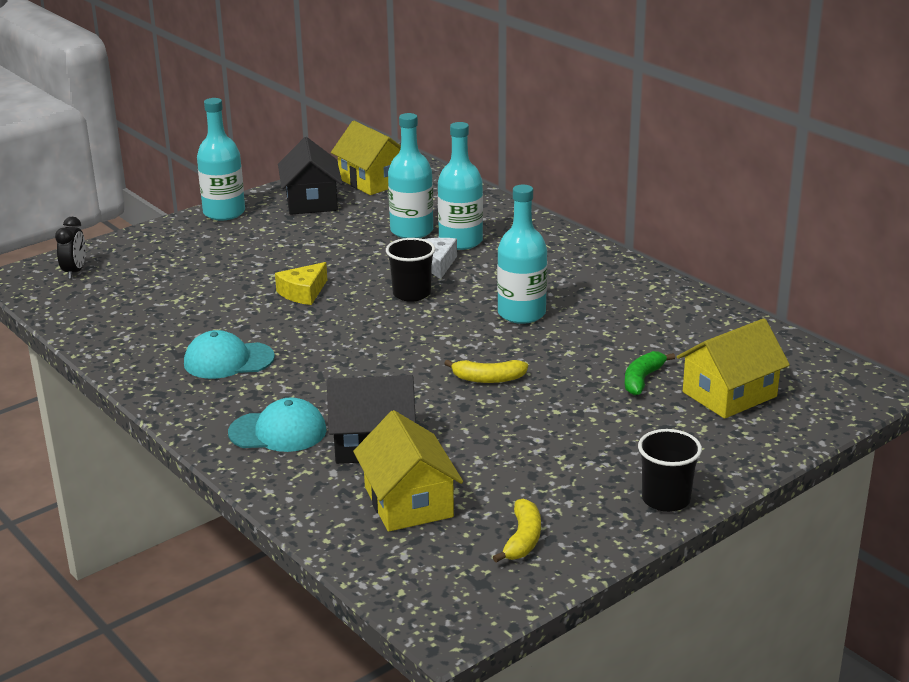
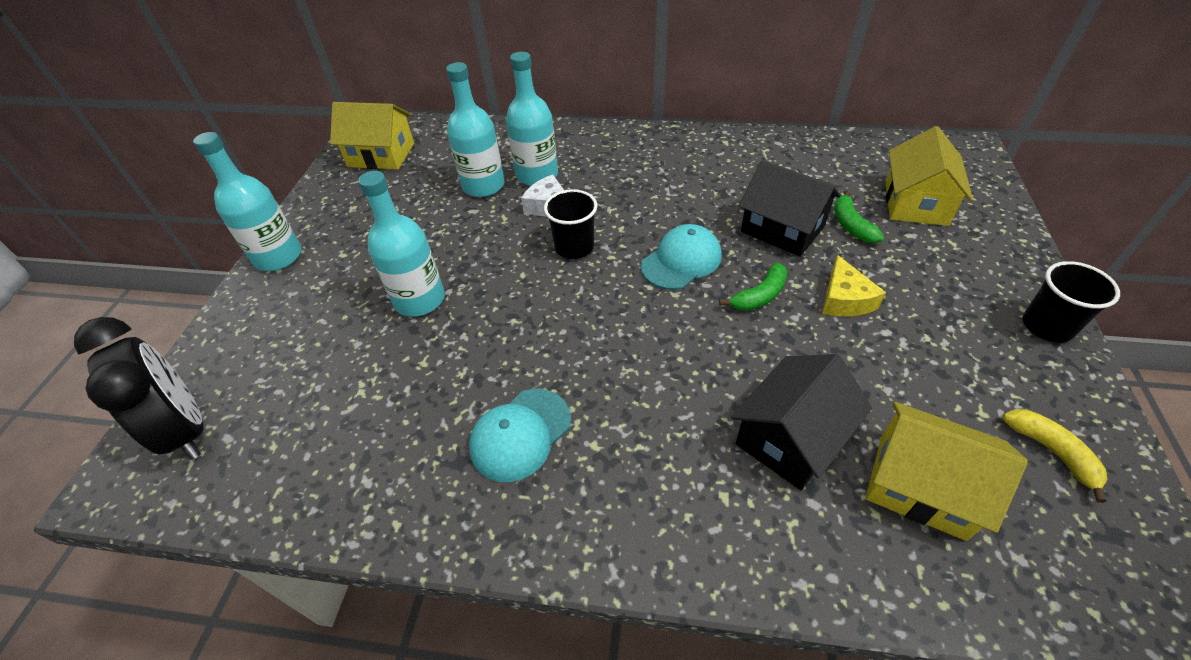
camera: 40 degrees left, 20 degrees up
black clock [55,217,86,279] -> black clock [74,317,203,459], size x1.84
turquoise cap [228,397,326,452] -> turquoise cap moved to [641,224,721,290]
yellow cheese [275,262,327,305] -> yellow cheese moved to [822,255,886,317]
black house [278,137,342,215] -> black house moved to [739,160,841,257]
yellow banana [444,359,528,383] -> green banana [719,262,788,311]
turquoise bottle [497,185,547,324] -> turquoise bottle moved to [358,171,445,317]

